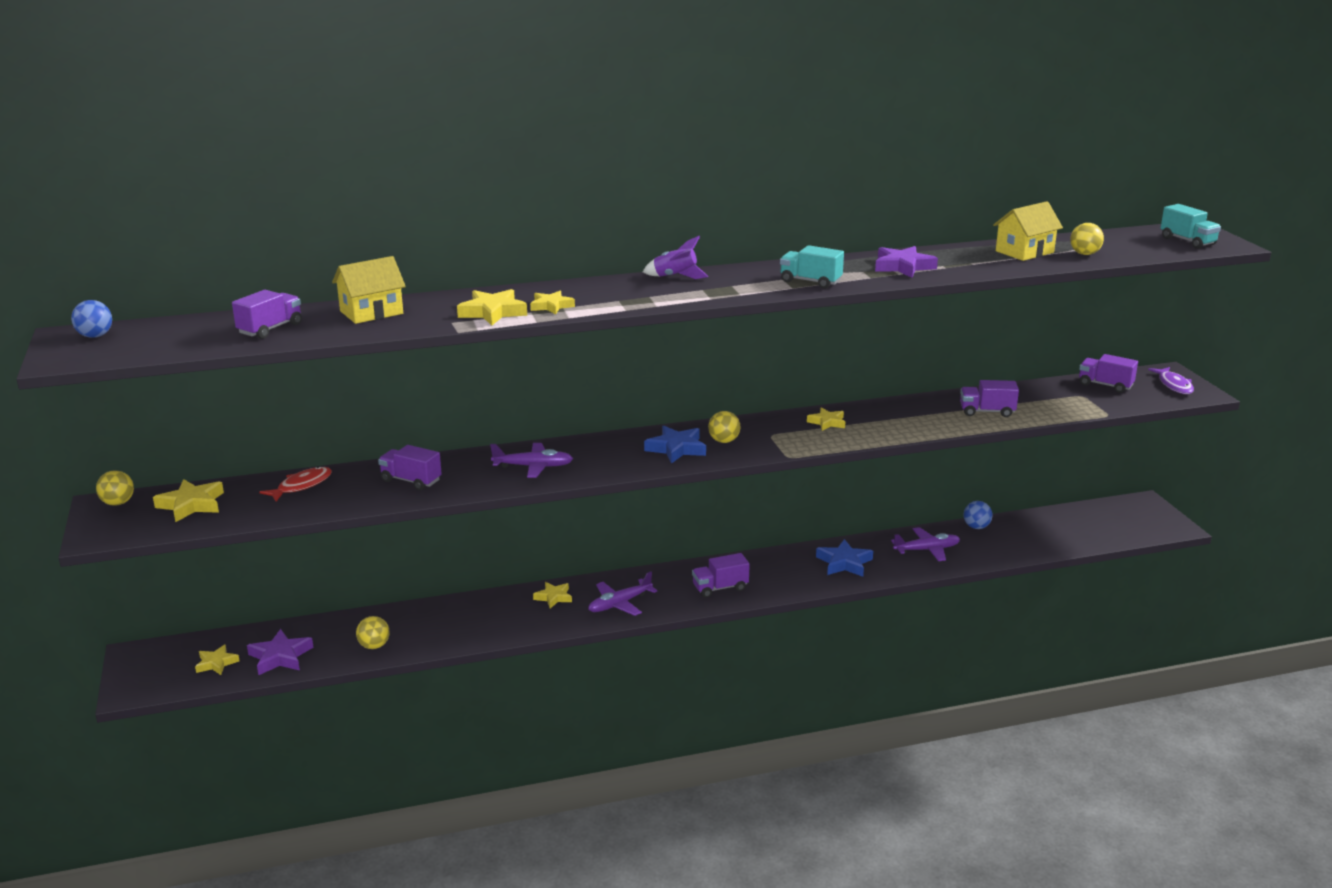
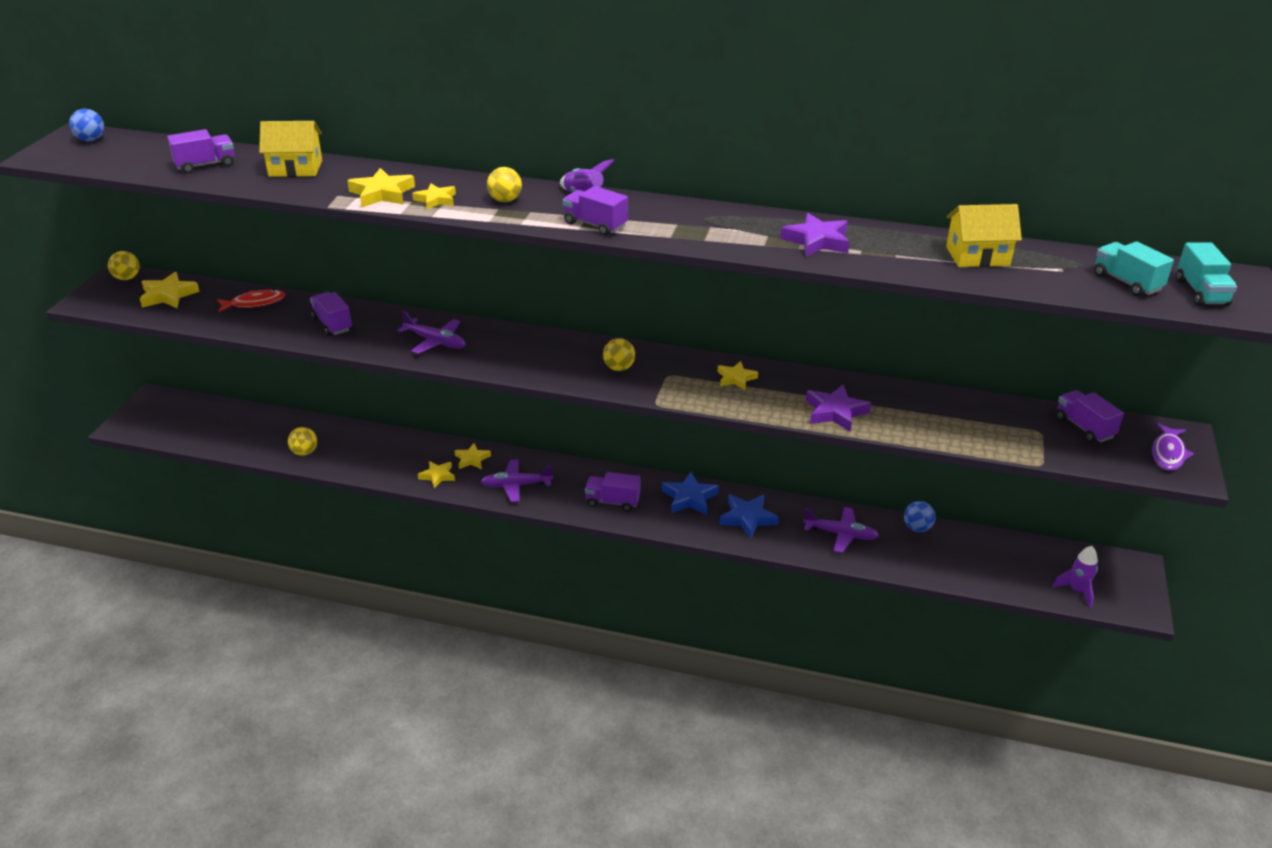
camera: 30 degrees right, 10 degrees up
yellow star [195,645,240,675] -> yellow star moved to [418,461,455,488]
purple star [247,629,314,675] -> purple star moved to [806,385,871,432]
blue star [644,425,706,464] -> blue star moved to [662,472,719,515]
turquoise truck [780,245,844,289] -> turquoise truck moved to [1094,241,1174,296]
purple truck [960,380,1019,417] -> purple truck moved to [563,186,628,236]
yellow ball [1070,223,1104,255] -> yellow ball moved to [487,167,522,202]
none -> purple rocket [1053,546,1098,608]

